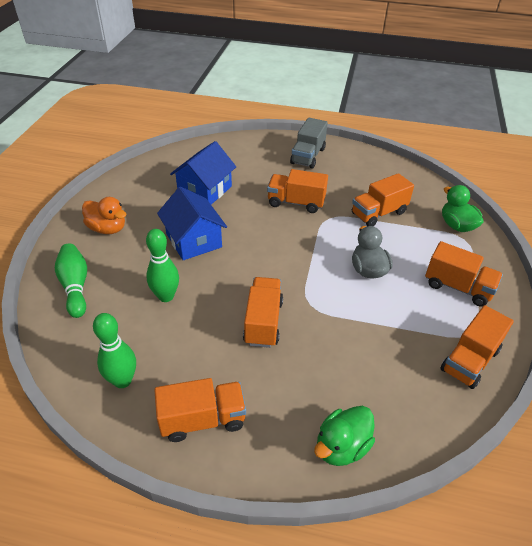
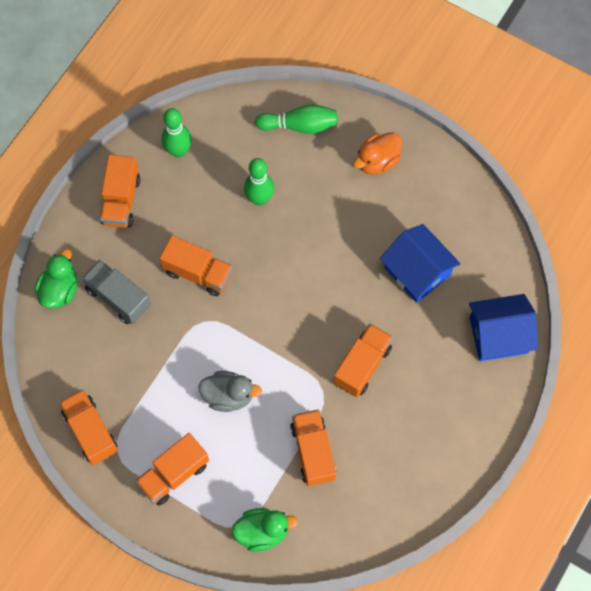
camera: 110 degrees right, 25 degrees up
blue house [157,187,227,260] -> blue house moved to [469,294,538,361]
grey truck [290,118,328,169] -> grey truck moved to [81,259,151,324]
green duck [314,406,375,466] -> green duck turned 45 degrees clockwise [35,249,77,308]

